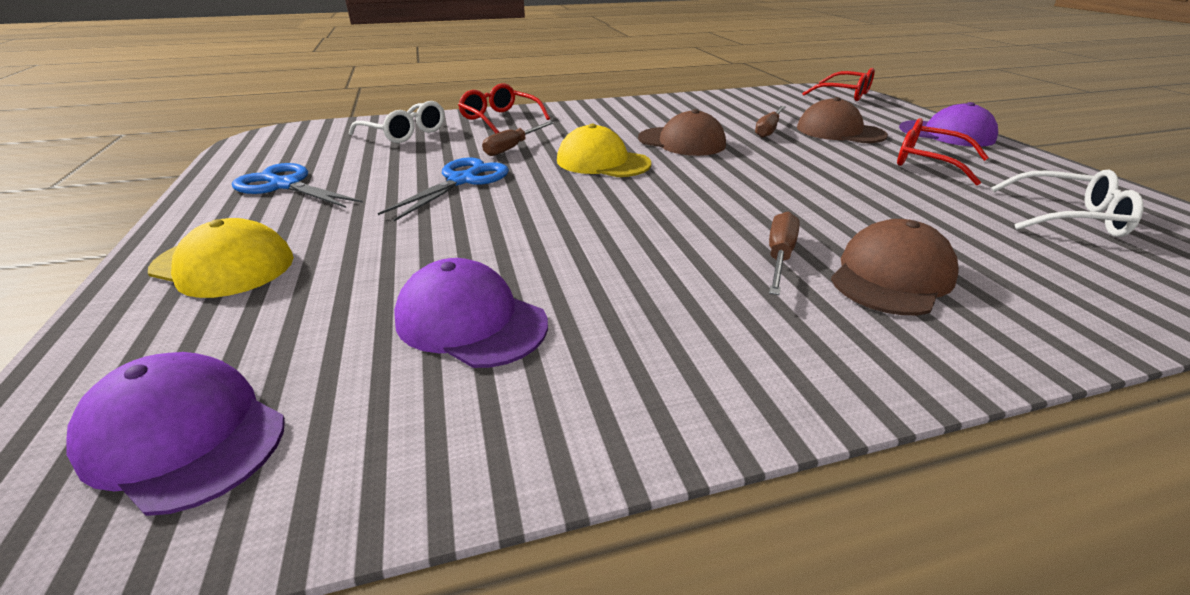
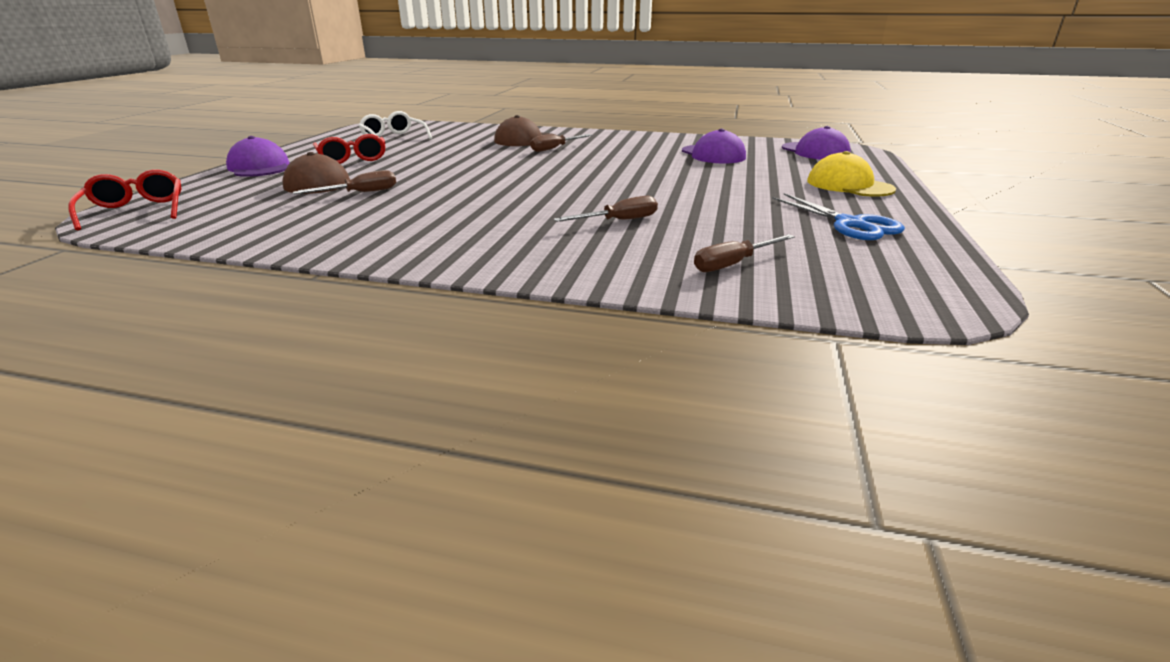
camera: 150 degrees left, 5 degrees down
white glasses [349,101,444,143] -> brown screwdriver [694,234,795,272]
blue scissors [378,157,509,221] -> none
red glasses [458,83,550,133] -> none
yellow cap [557,124,651,177] -> none
brown cap [638,109,726,156] -> none

